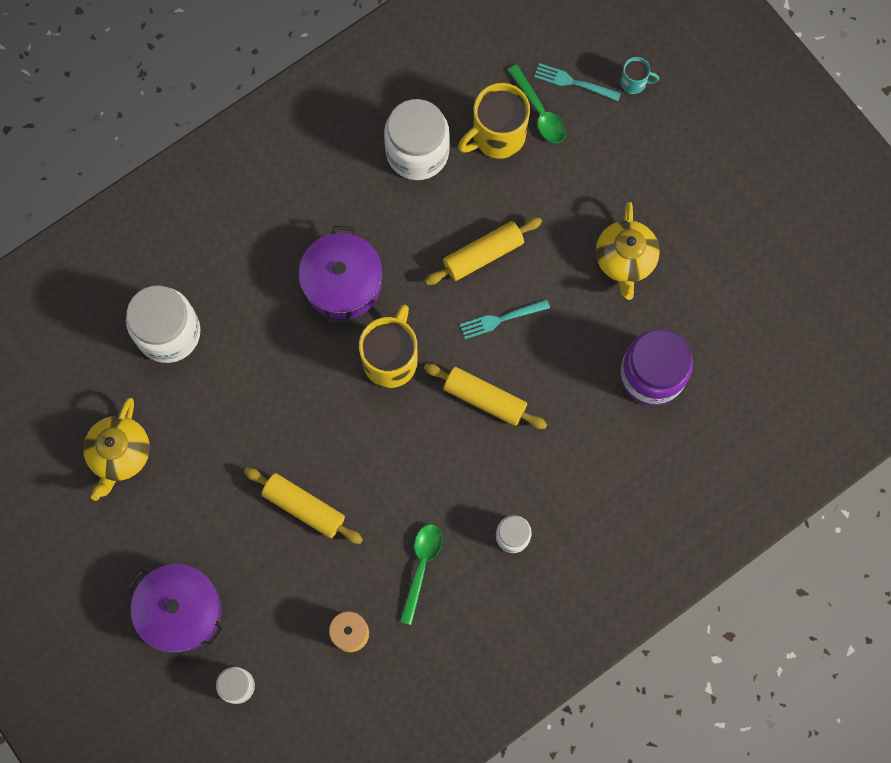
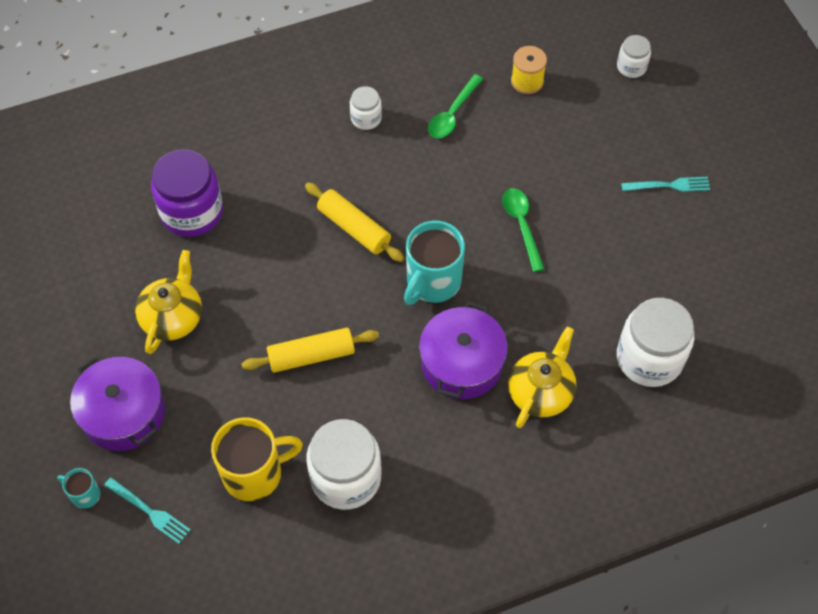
camera: 165 degrees left, 15 degrees down
yellow teapot [83,398,150,501] -> yellow teapot moved to [508,327,577,428]
purple pot [127,564,225,653] -> purple pot moved to [70,356,165,451]
yellow rolling pin [244,467,363,544] -> none
yellow mug [359,304,418,388] -> turquoise mug [404,221,465,305]
turquoise fork [460,299,550,339] -> turquoise fork moved to [621,177,710,192]
green spoon [508,64,566,143] -> green spoon moved to [502,188,544,272]

